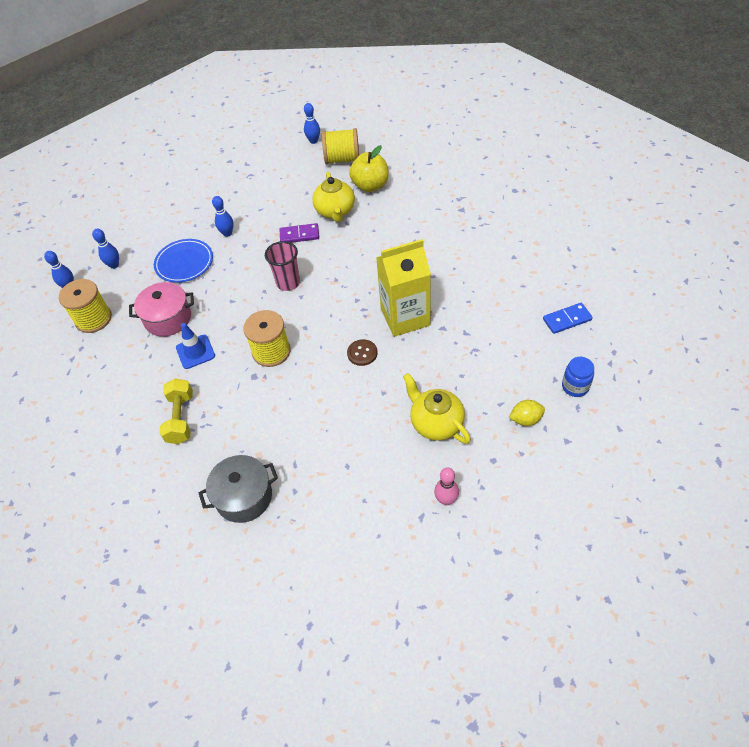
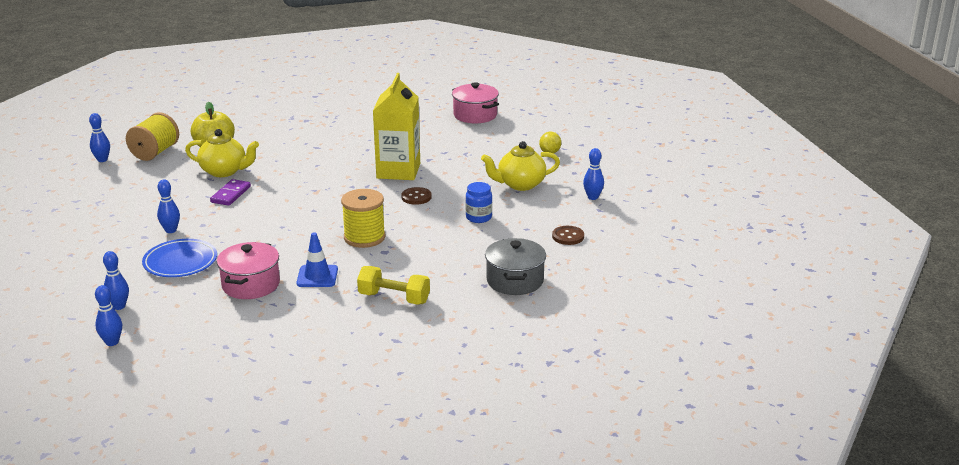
camera: 70 degrees left, 25 degrees down
yellow spool [59,279,112,333] -> none
pink cup [265,241,300,291] -> none
pink bowling pin [434,468,459,506] -> blue bowling pin [583,148,604,200]
blue domino [543,303,593,334] -> pink pot [452,82,499,123]
blue jar [562,357,594,397] -> blue jar moved to [466,182,492,223]
none -> brown button [552,226,584,245]

